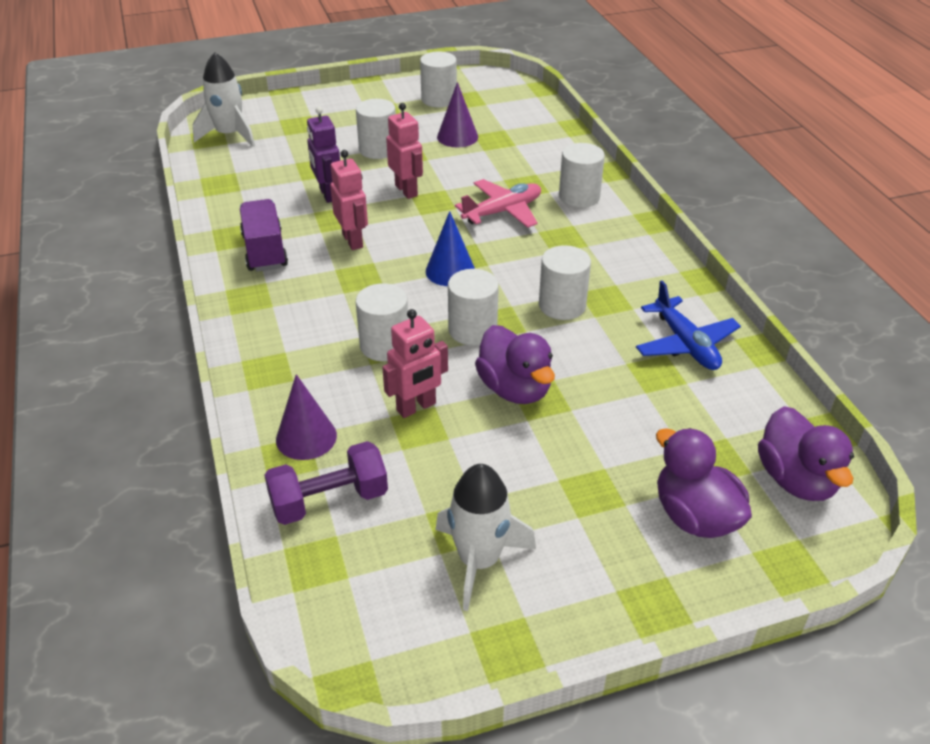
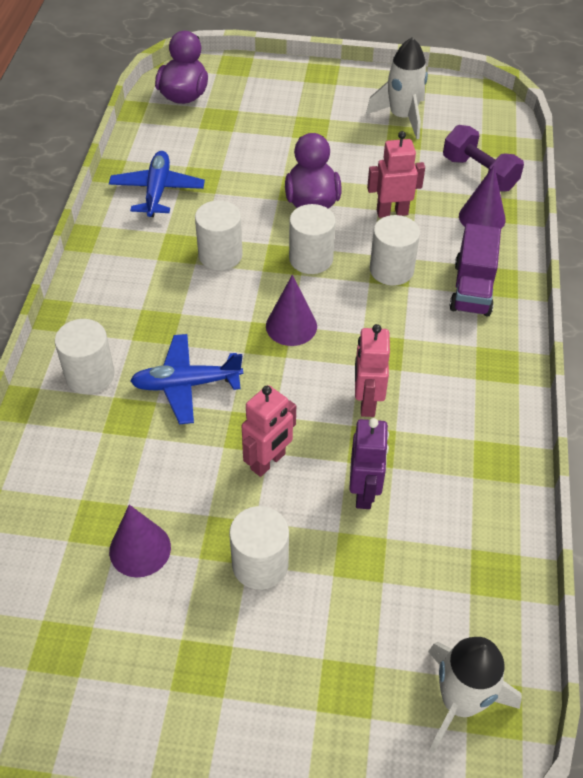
camera: 155 degrees left, 10 degrees up
purple truck [240,199,288,272] -> purple truck moved to [450,223,501,316]
purple dumbbell [264,441,388,525] -> purple dumbbell turned 45 degrees clockwise [443,125,524,192]
pink robot [386,103,423,199] -> pink robot turned 135 degrees counterclockwise [242,385,296,477]
white cylinder [420,52,457,107] -> none
blue cone [426,211,475,286] -> purple cone [266,275,317,346]
pink plane [455,179,541,228] -> blue plane [130,334,243,424]
purple duck [656,428,752,538] -> none

